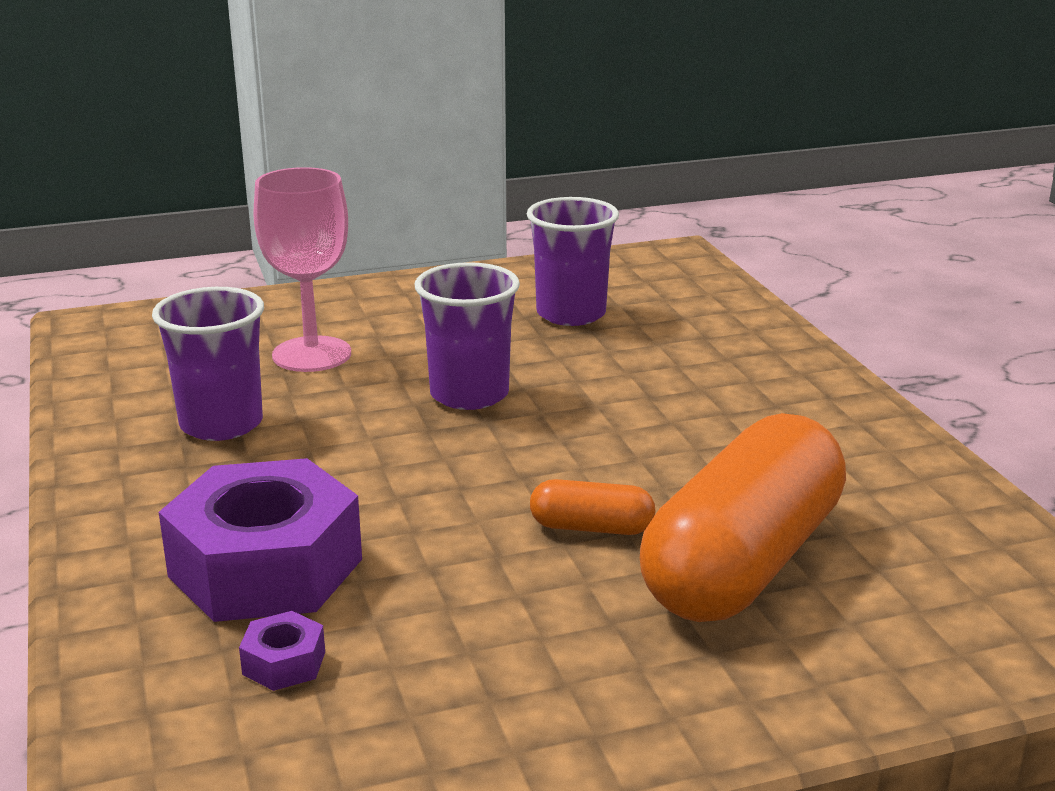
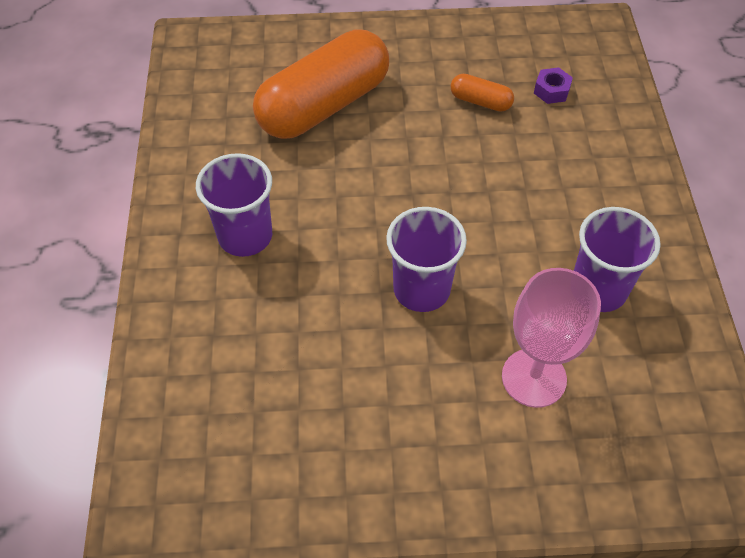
camera: 165 degrees left, 30 degrees up
purple nut [159,458,362,622] -> none
purple cup [527,197,619,326] -> purple cup moved to [196,153,272,257]
orange capsule [530,479,655,535] -> orange capsule moved to [450,74,514,112]

